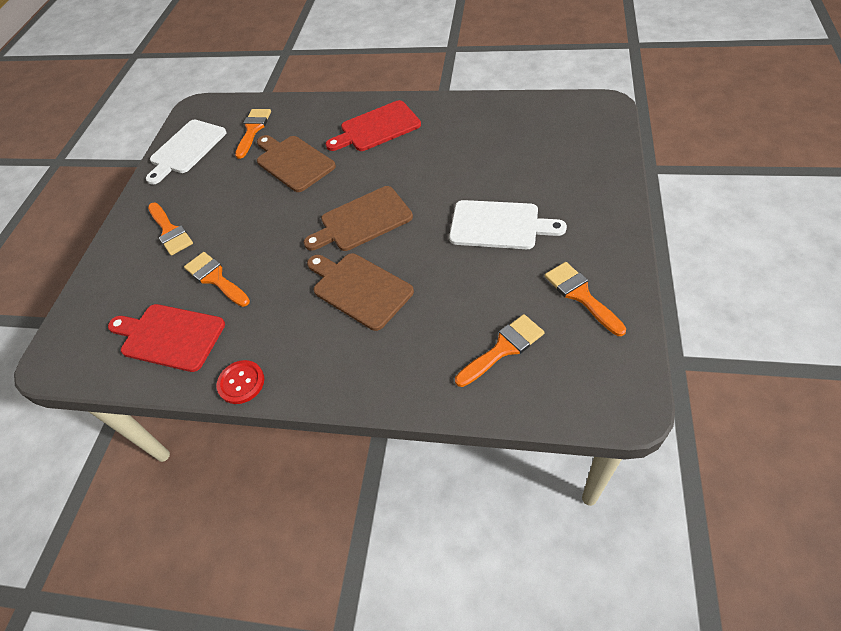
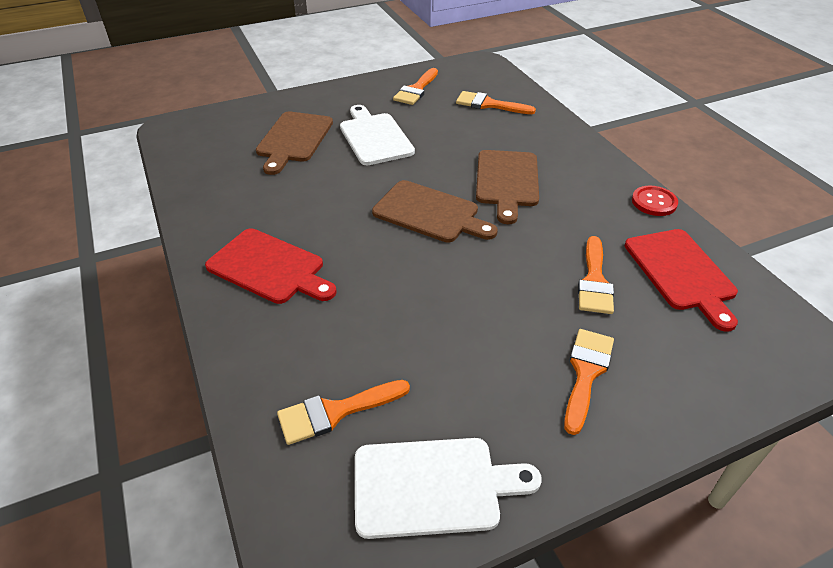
camera: 130 degrees left, 10 degrees down
brown cutting board [257,135,336,192] -> brown cutting board moved to [256,112,333,175]

